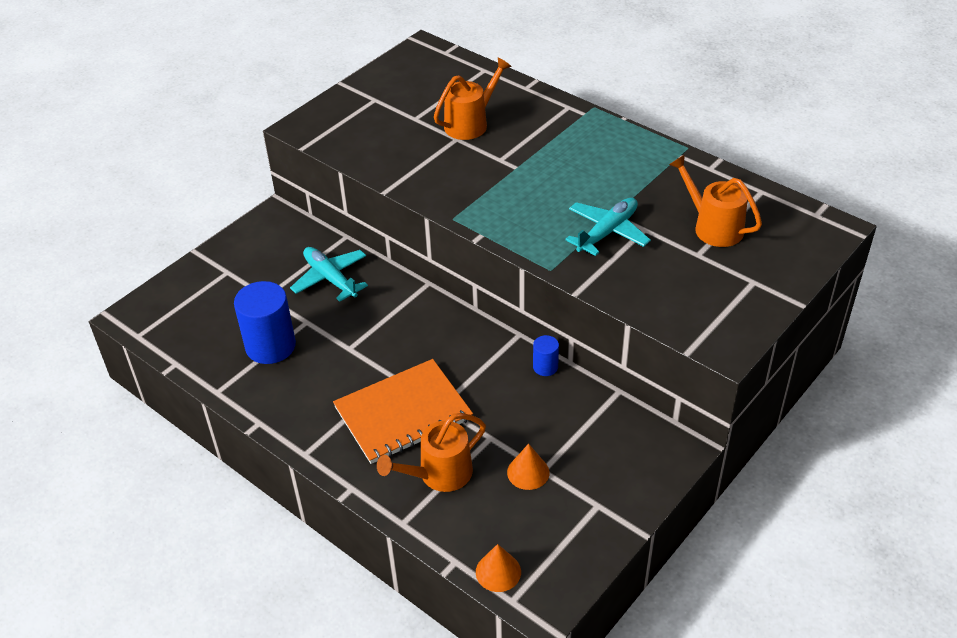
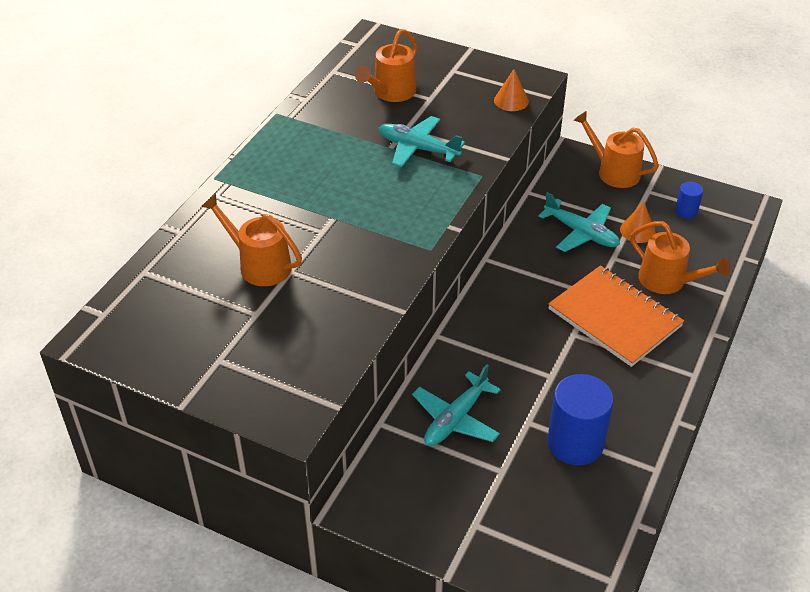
camera: 105 degrees left, 0 degrees up
orange cone [476,544,521,592] -> orange cone moved to [494,69,529,111]
blue cylinder [533,335,559,376] -> blue cylinder moved to [675,182,703,219]
none -> turquoise plane [538,192,620,252]
none -> orange watering can [574,111,659,188]

